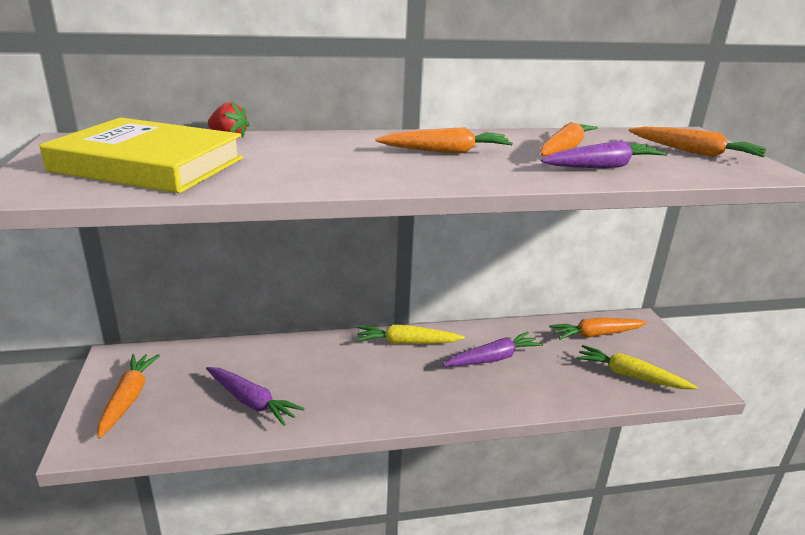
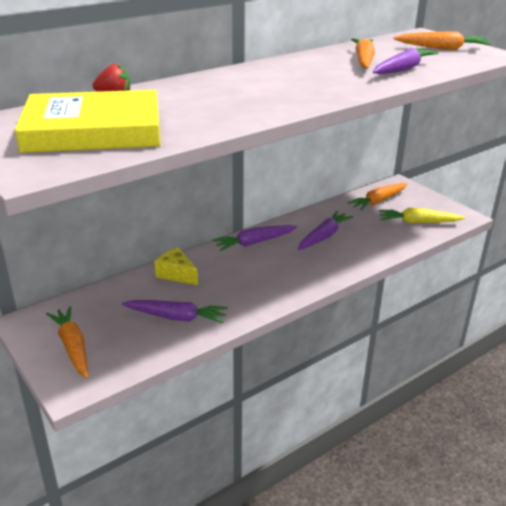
camera: 25 degrees left, 5 degrees up
yellow carrot [356,325,465,344] -> purple carrot [212,225,297,251]
orange carrot [376,127,513,153] -> none
none -> yellow cheese [155,247,198,285]

